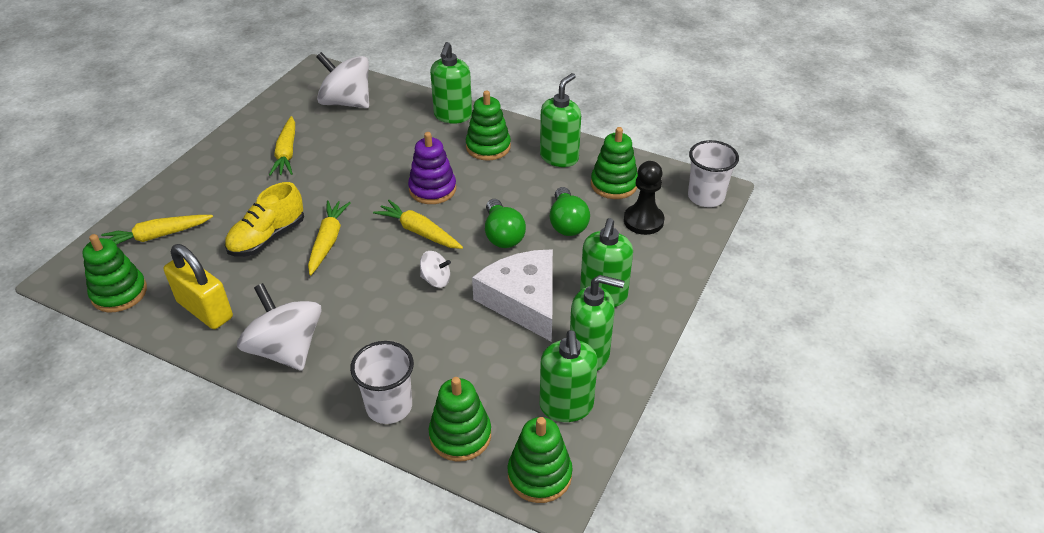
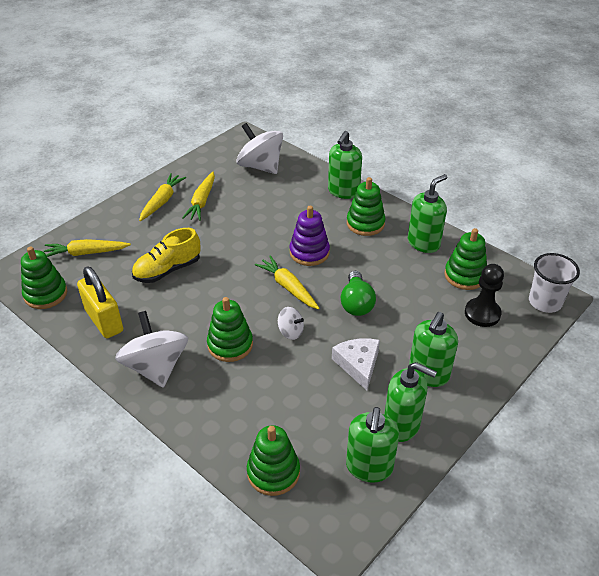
camera: 15 degrees right, 0 degrees up
yellow carrot [308,201,351,275] -> yellow carrot moved to [139,173,186,221]
white cup [350,341,414,424] -> none
white cheese [472,249,553,342] -> white cheese [332,339,380,390], size x0.64
green stacking toy [508,417,573,503] -> green stacking toy moved to [207,297,253,362]
green light bulb [549,187,590,236] -> none

